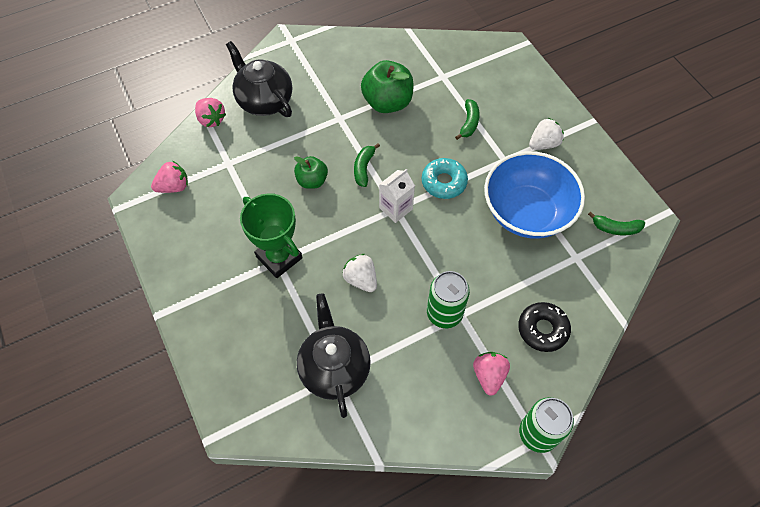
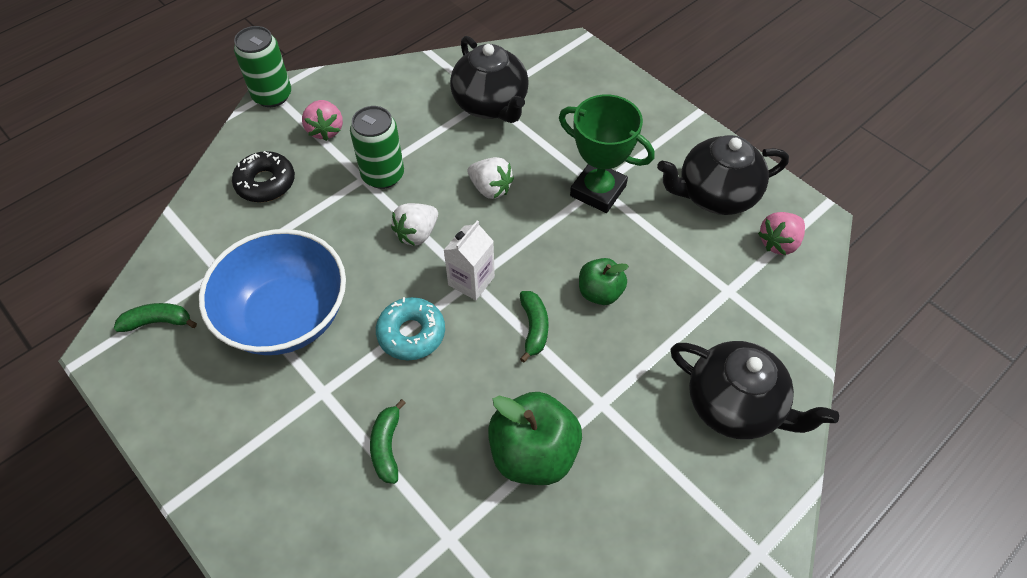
camera: 165 degrees right, 5 degrees down
pink strawberry [195,98,226,127] -> none
white strawberry [529,118,564,150] -> white strawberry moved to [391,203,438,246]
none -> black teapot [657,135,789,215]

